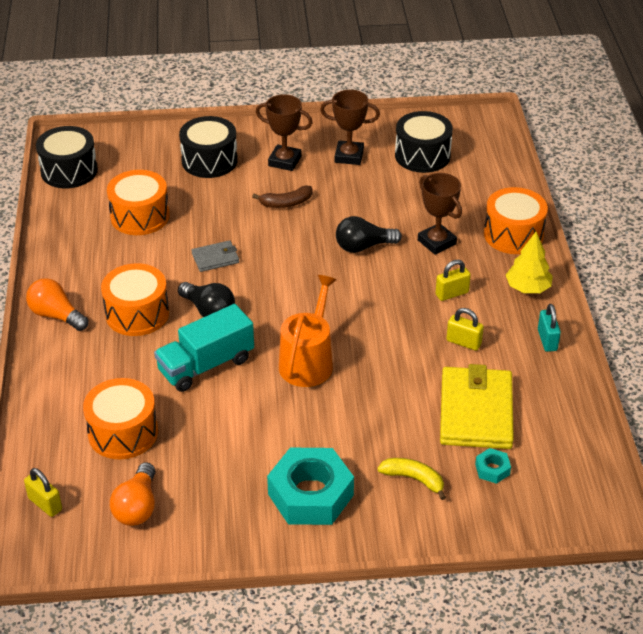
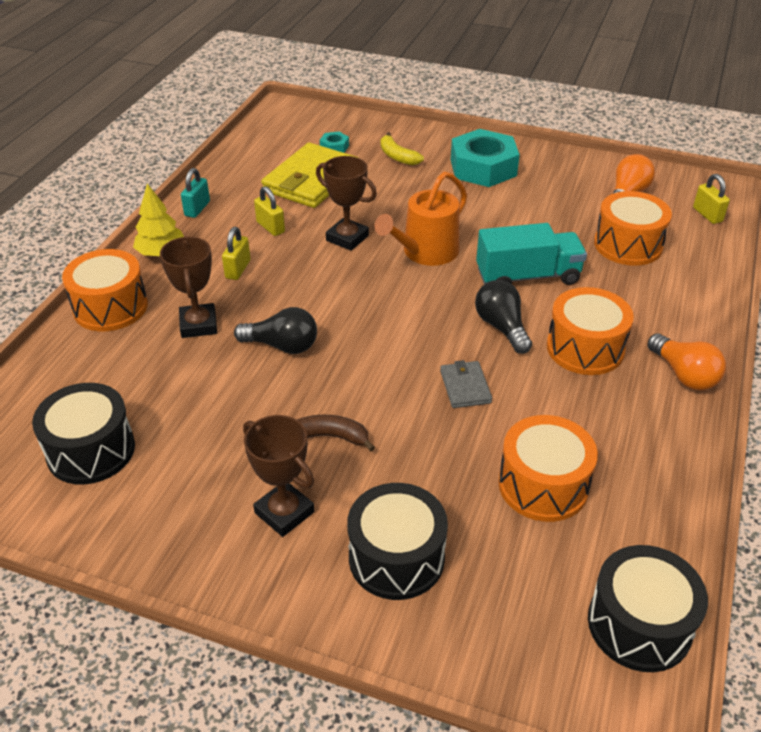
camera: 155 degrees left, 0 degrees up
grey wallet [191,240,239,272] -> grey wallet turned 75 degrees clockwise [440,360,492,408]
brown trophy [320,90,380,165] -> brown trophy moved to [316,156,377,251]
yellow padlock [435,260,471,301] -> yellow padlock turned 75 degrees counterclockwise [222,227,251,280]

